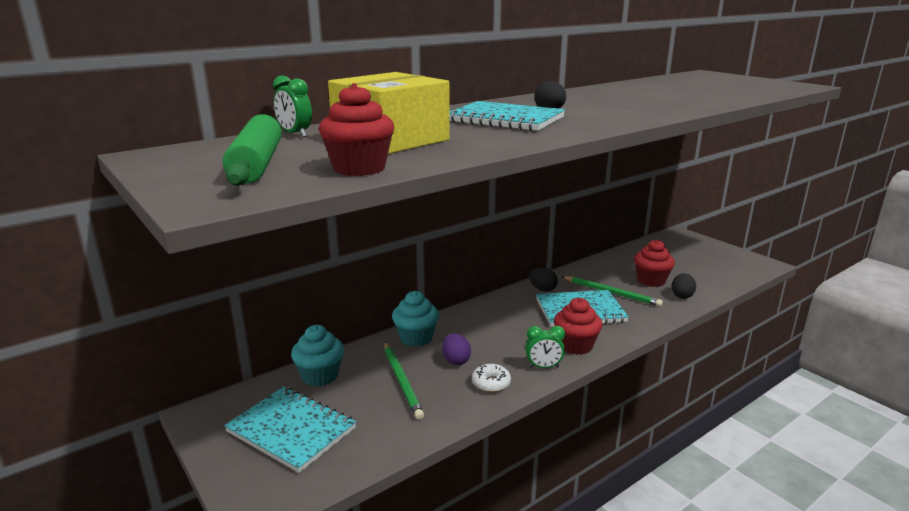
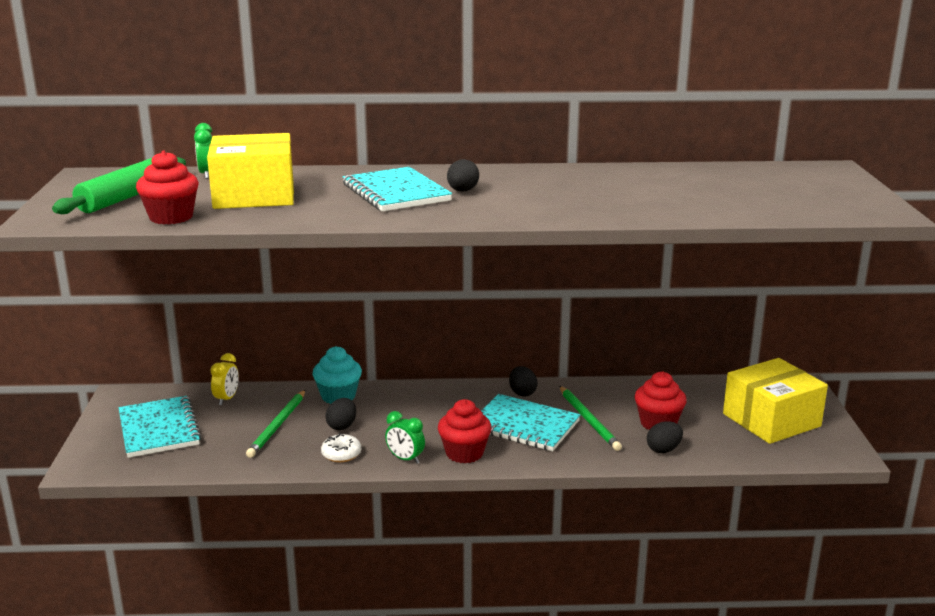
camera: 35 degrees right, 0 degrees up
turquoise cupcake [291,325,344,387] -> yellow clock [210,353,239,405]
purple egg [442,333,471,365] -> black egg [325,398,356,430]
none -> yellow box [723,358,828,444]

